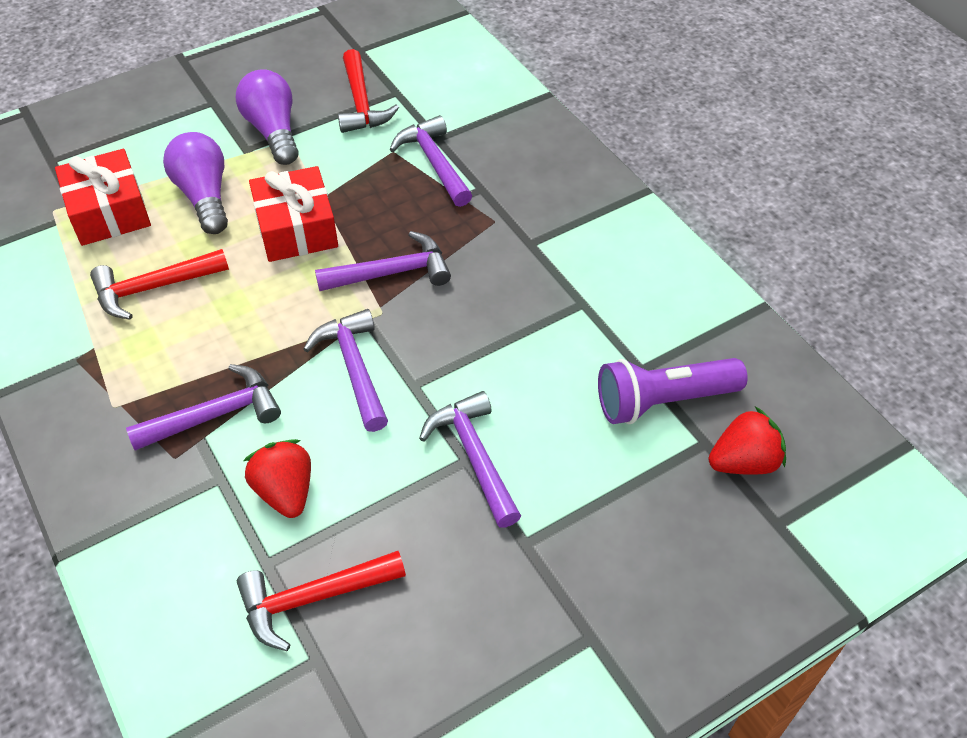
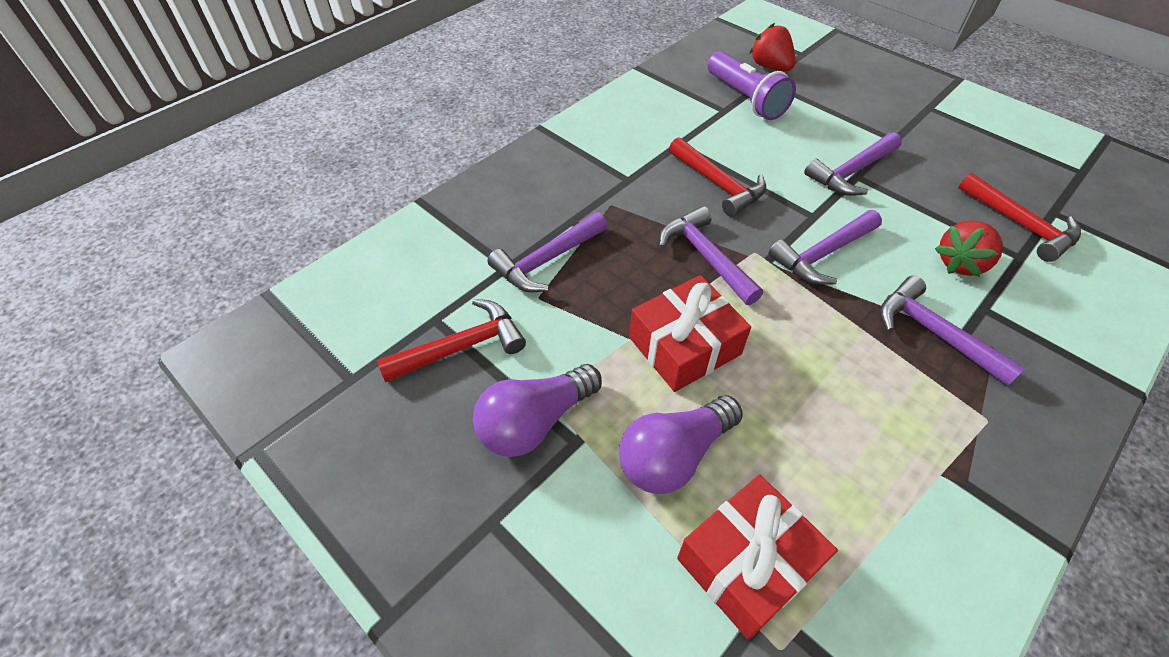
camera: 105 degrees left, 0 degrees up
red hammer [90,249,229,320] -> red hammer moved to [669,137,766,217]

